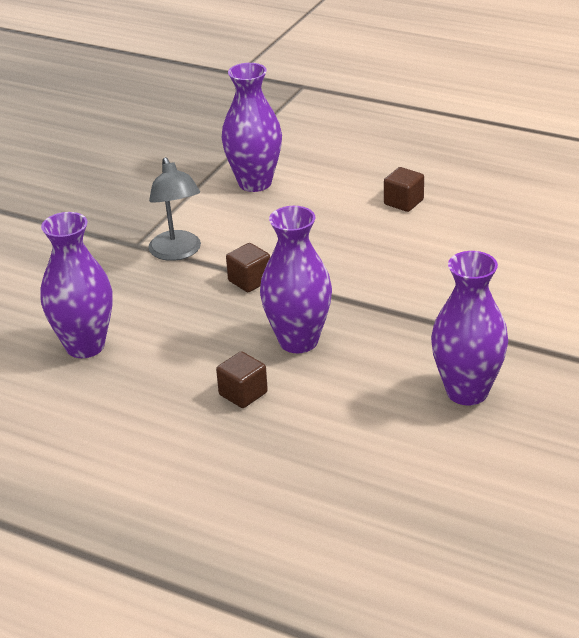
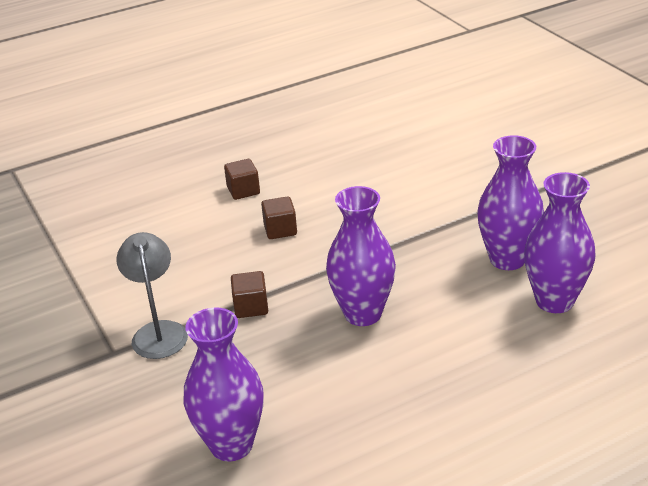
camera: 55 degrees left, 0 degrees up
grey lamp [148,157,201,261] -> grey lamp turned 120 degrees counterclockwise [116,232,188,359]
brown cube [216,351,268,408] -> brown cube moved to [261,196,297,239]
purple vase [222,63,282,192] -> purple vase moved to [524,172,596,313]

